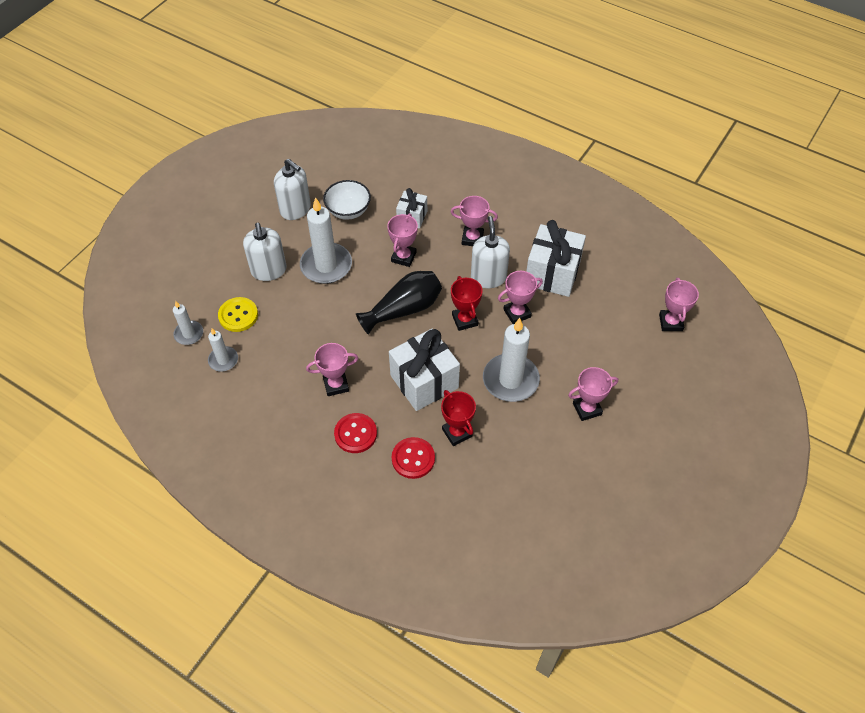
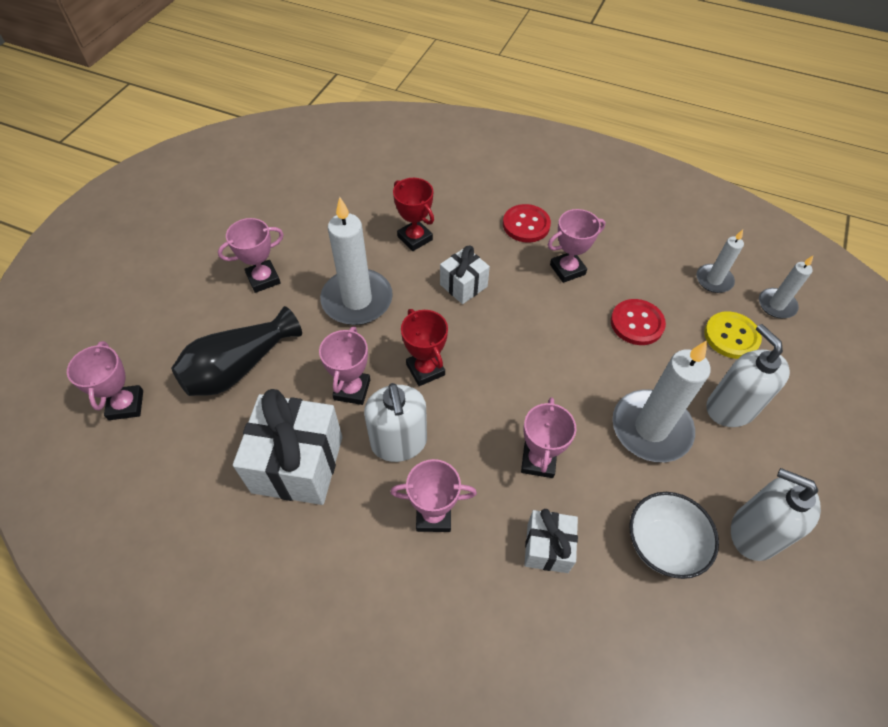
camera: 170 degrees right, 0 degrees up
black vase [356,271,442,335] -> black vase moved to [171,306,302,396]
white gift [389,328,460,411] -> white gift [440,245,490,304], size x0.55
red button [392,437,435,479] -> red button moved to [611,299,666,345]
pink trophy [498,271,543,324] -> pink trophy turned 45 degrees counterclockwise [319,326,370,405]

